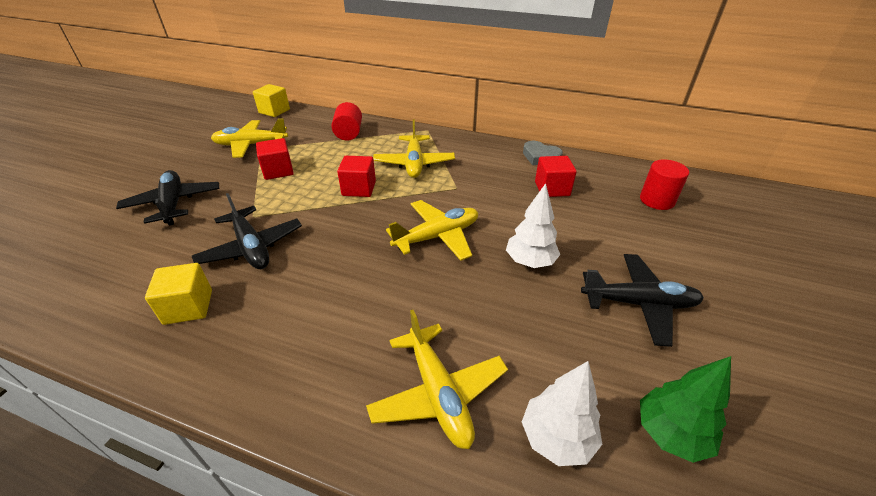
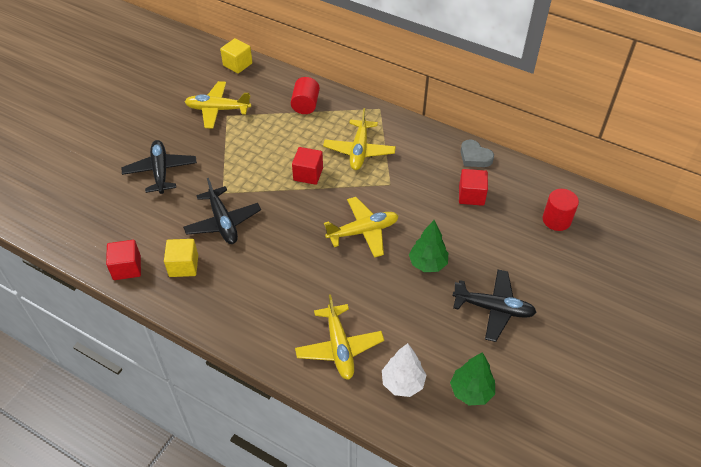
camera: 10 degrees right, 10 degrees up
red cube [256,138,294,180] -> red cube moved to [106,240,141,280]
white tree [506,183,560,268] -> green tree [409,220,448,272]

